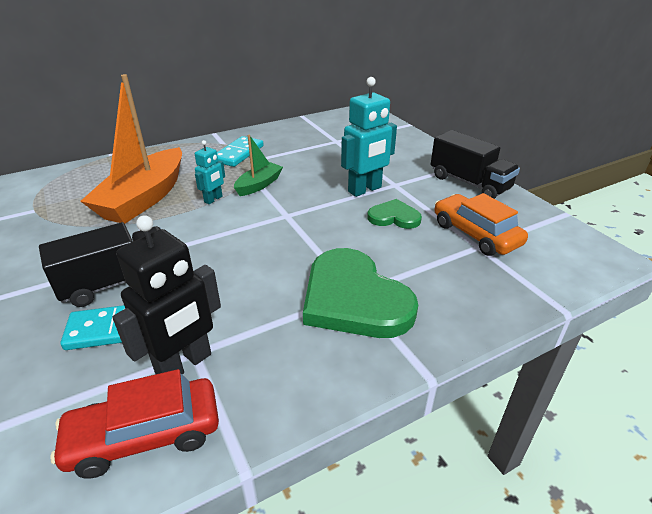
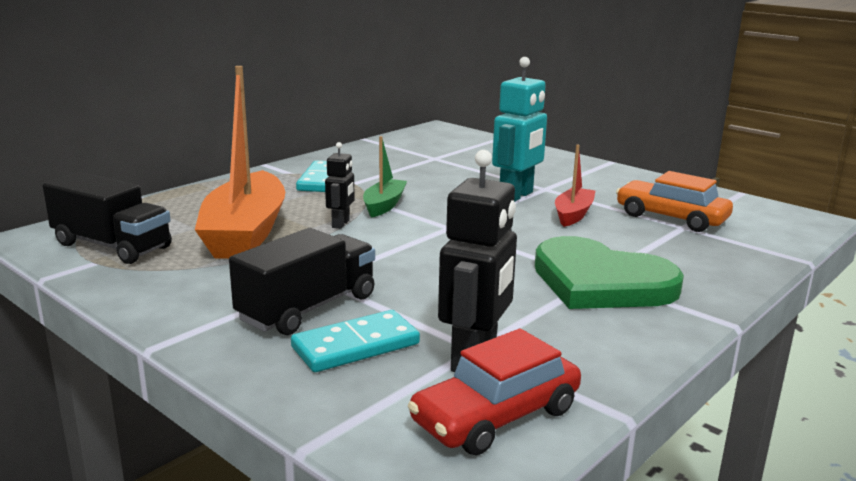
camera: 20 degrees left, 15 degrees down
turquoise robot [195,140,225,204] -> black robot [325,142,355,229]
green heart [367,199,422,229] -> red boat [555,144,595,227]
black truck [431,130,520,199] -> black truck moved to [42,172,172,264]

